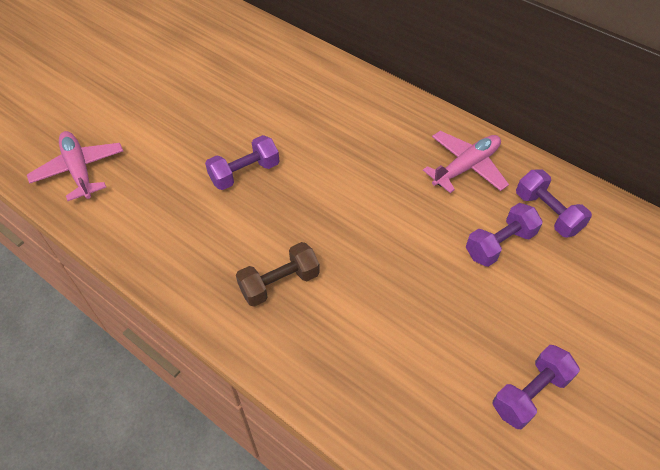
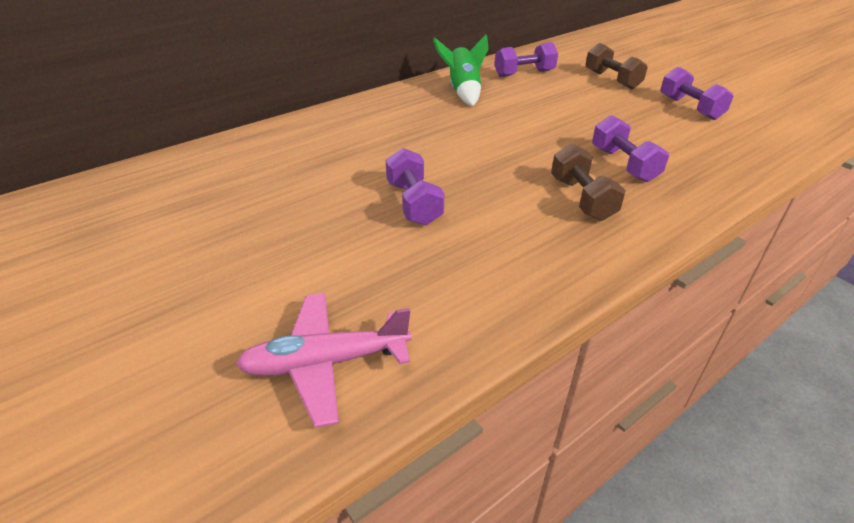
camera: 75 degrees left, 15 degrees down
pink plane [423,131,509,193] -> green rocket [433,35,489,106]
purple dumbbell [466,203,543,267] -> purple dumbbell moved to [592,115,669,182]
none -> brown dumbbell [585,43,648,89]

